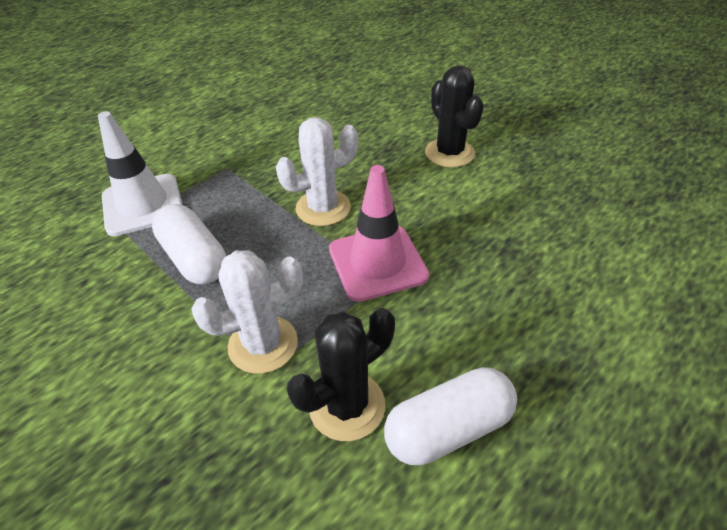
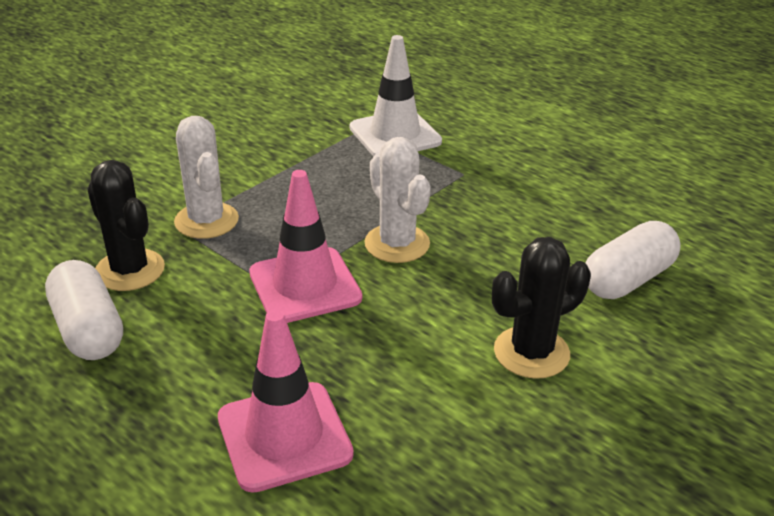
camera: 85 degrees right, 10 degrees down
white capsule [152,204,226,285] -> white capsule moved to [586,221,681,299]
none -> pink traffic cone [218,309,354,493]

